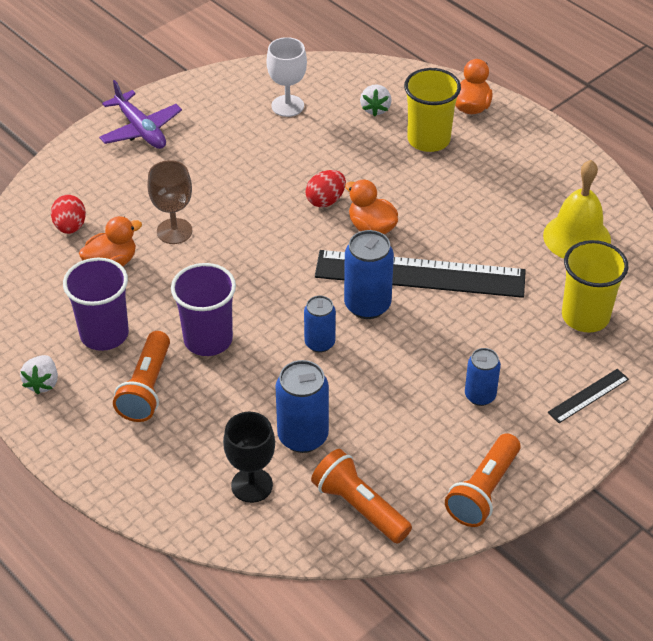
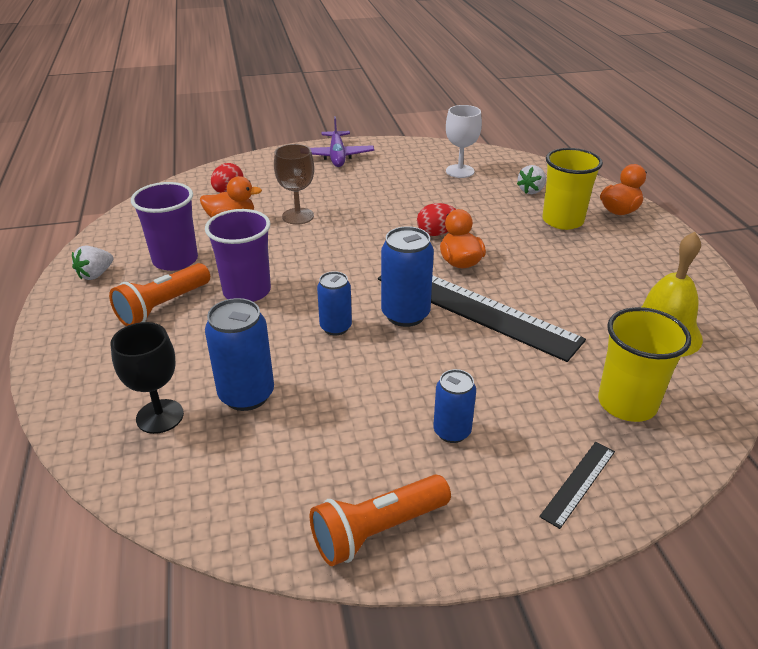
camera: 30 degrees right, 10 degrees down
orange flashlight [311,449,412,544] -> none
black ruler [548,369,629,423] -> black ruler turned 45 degrees counterclockwise [539,442,615,529]

